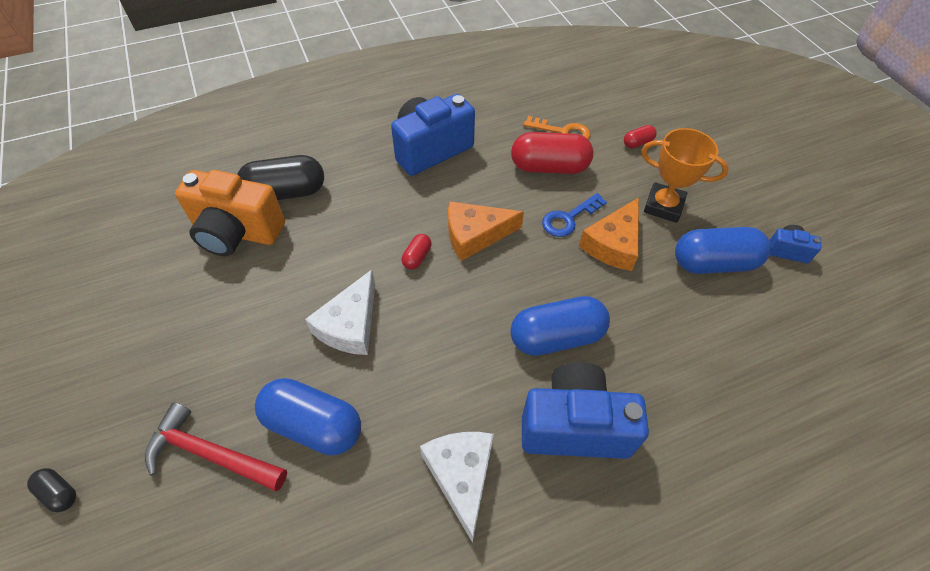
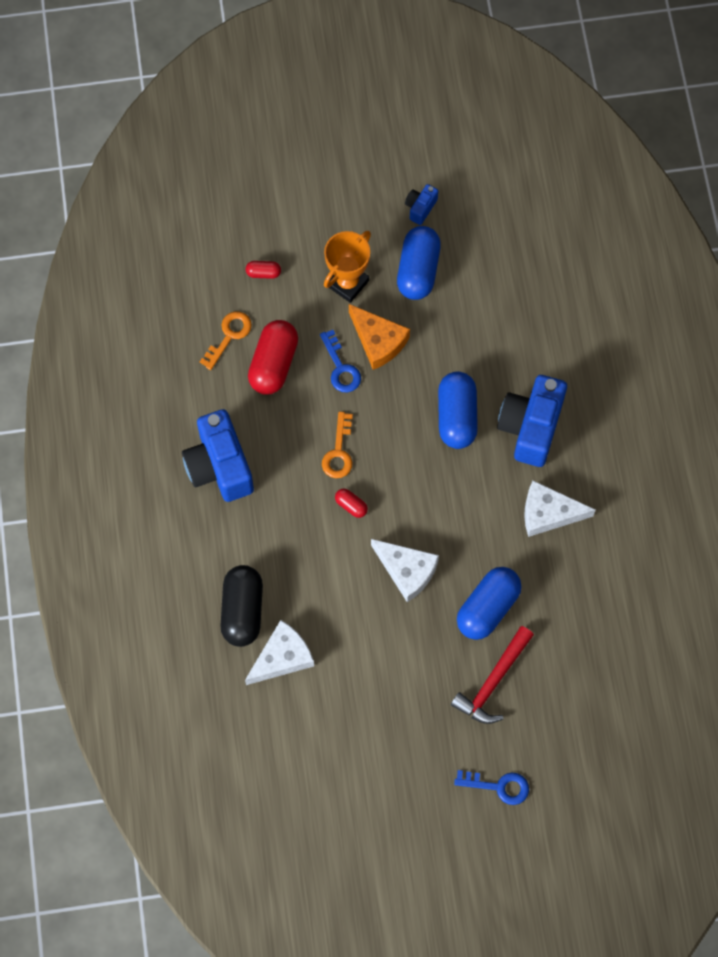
camera: 75 degrees left, 15 degrees up
black capsule [27,468,76,512] -> blue key [454,770,529,805]
orange camera [175,170,285,256] -> white cheese [245,620,314,685]
orange cheese [448,201,524,261] -> orange key [322,412,353,478]
red capsule [624,125,657,148] -> red capsule turned 75 degrees counterclockwise [245,261,281,279]

